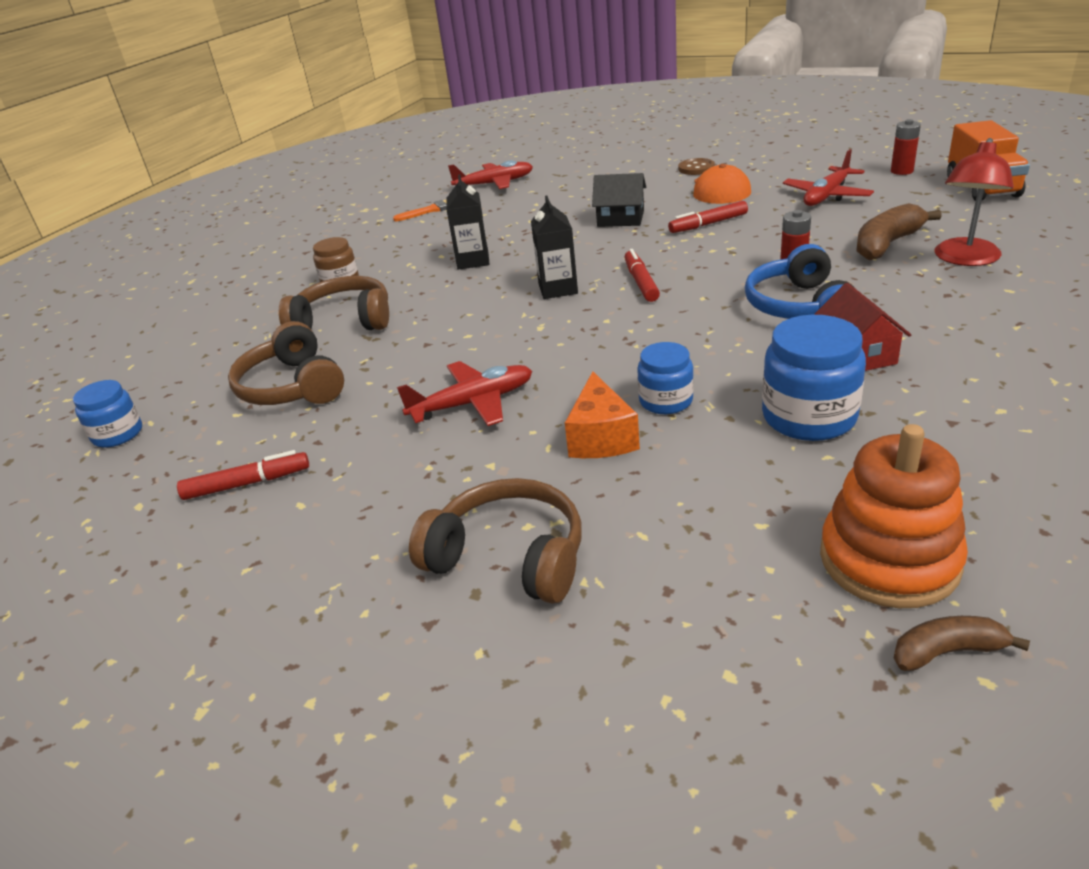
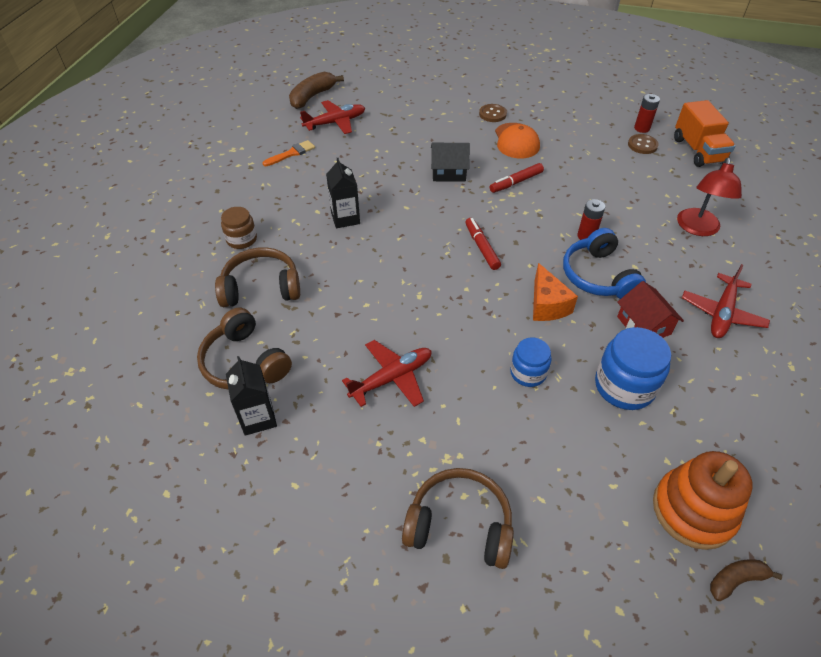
camera: 15 degrees left, 15 degrees up
blue jar [73,380,142,448] -> none
red marker [177,450,309,500] -> none
black carton [531,196,578,299] -> black carton moved to [226,356,277,436]
orange cheese [565,371,640,458] -> orange cheese moved to [533,263,578,321]
red plane [783,149,874,206] -> red plane moved to [682,264,770,338]
brown banana [856,203,942,260] -> brown banana moved to [289,72,344,109]
none -> brown button [628,134,659,154]

